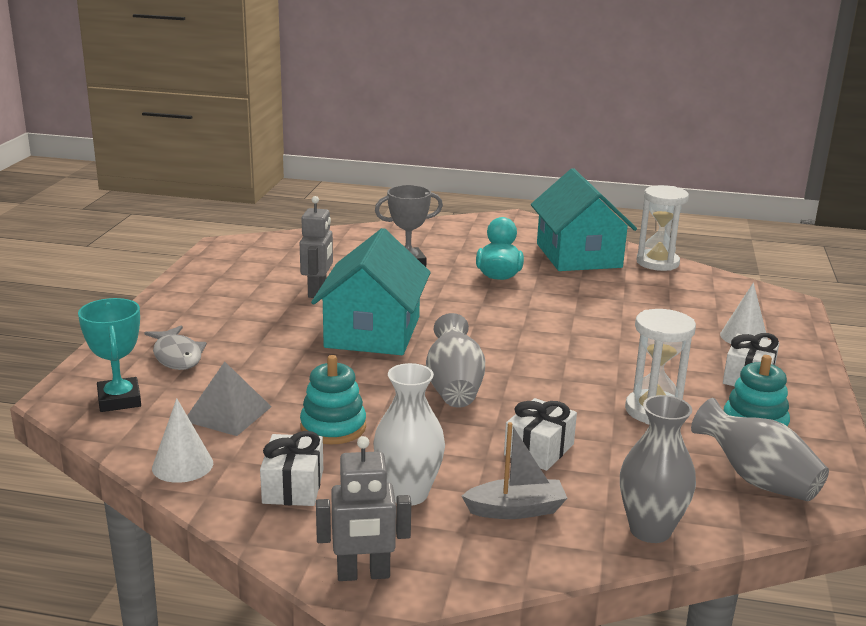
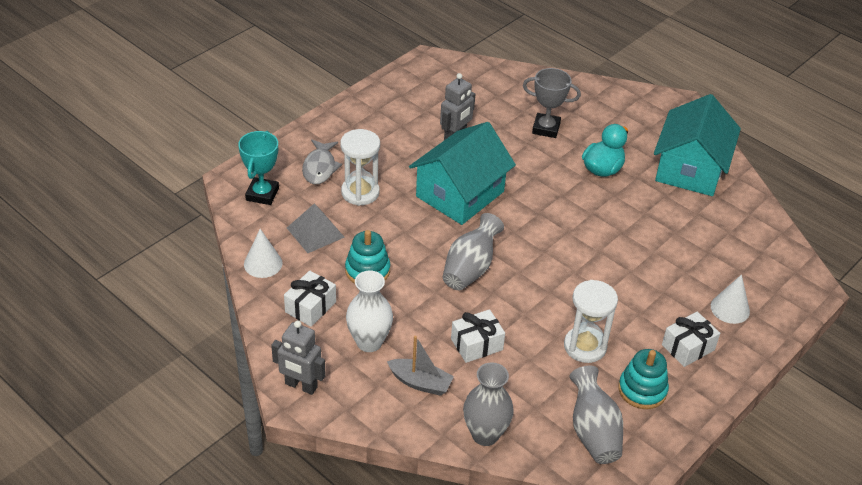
camera: 30 degrees right, 20 degrees up
white hourglass [637,185,689,271] -> white hourglass moved to [341,129,380,206]

